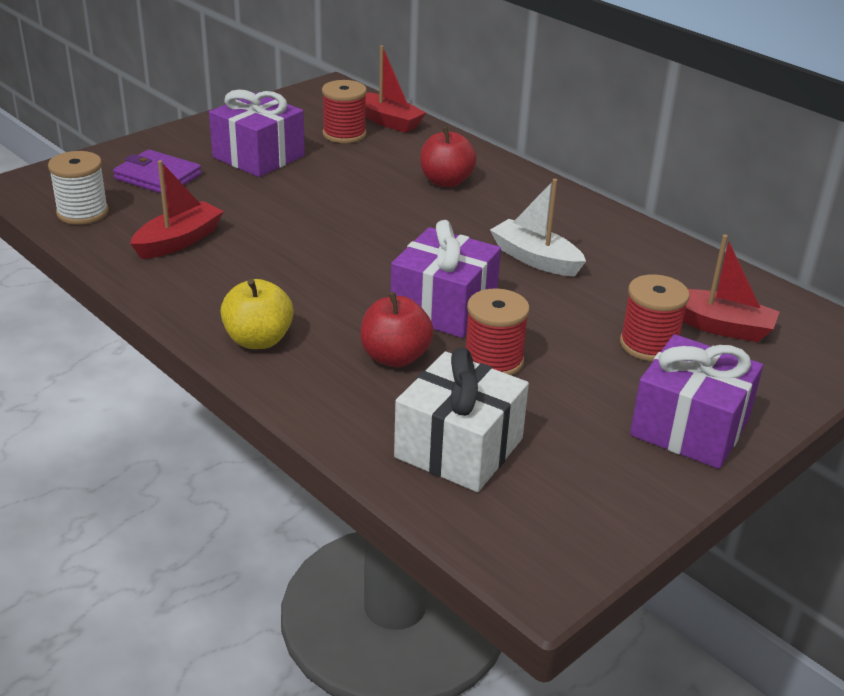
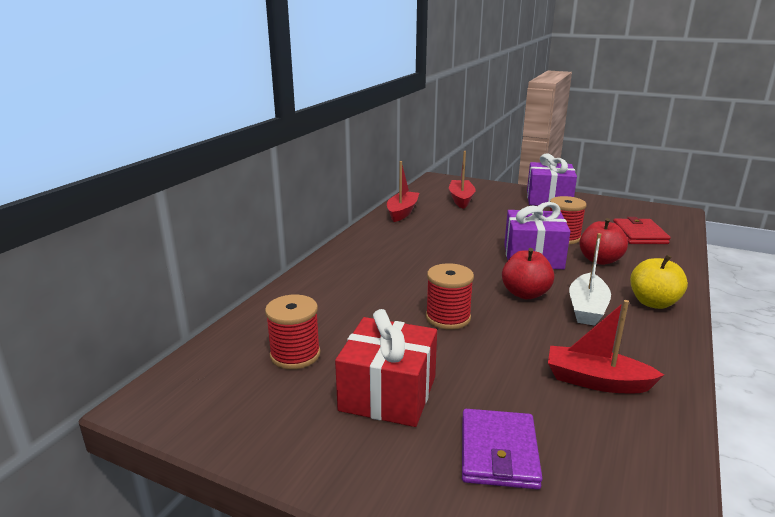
camera: 110 degrees left, 10 degrees down
white spool [48,151,109,225] -> none
purple gift [209,89,305,177] -> red gift [335,309,437,427]
red boat [365,45,426,133] -> red boat moved to [387,161,419,222]
white gift [394,347,529,492] -> red wallet [613,217,671,244]
red apple [420,126,477,187] -> red apple moved to [502,248,554,299]
white boat [490,179,586,276] -> white boat moved to [569,233,611,326]
red spool [620,274,690,361] -> red spool moved to [426,263,474,330]

